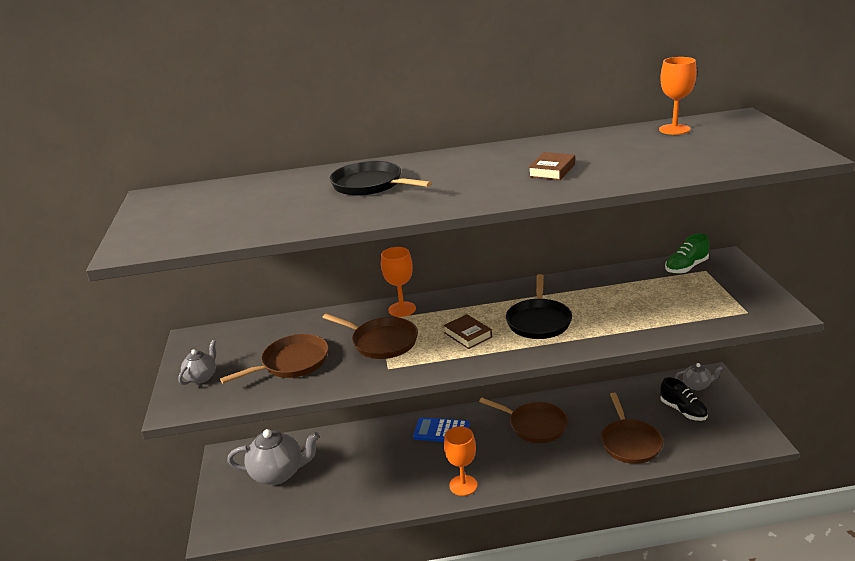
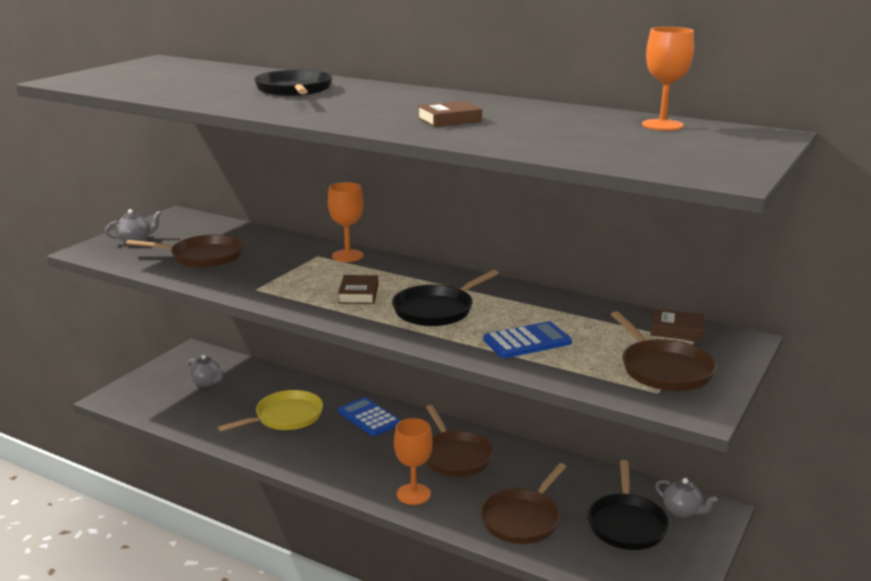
camera: 35 degrees right, 5 degrees down
grey teapot [227,429,320,485] -> grey teapot [188,355,225,387], size x0.53
brown pan [322,313,418,359] -> brown pan moved to [611,311,716,391]
orange goblet [444,426,477,496] -> orange goblet moved to [394,418,432,505]
black shoe [660,377,708,421] -> black pan [587,460,669,550]
green shoe [665,234,709,274] -> brown book [650,309,704,342]
none -> yellow pan [218,390,323,432]
none -> blue calculator [483,321,572,358]

